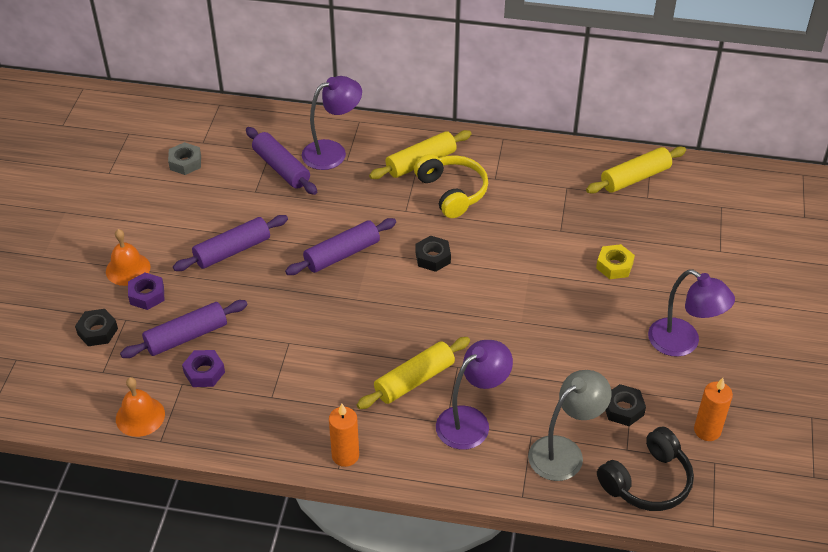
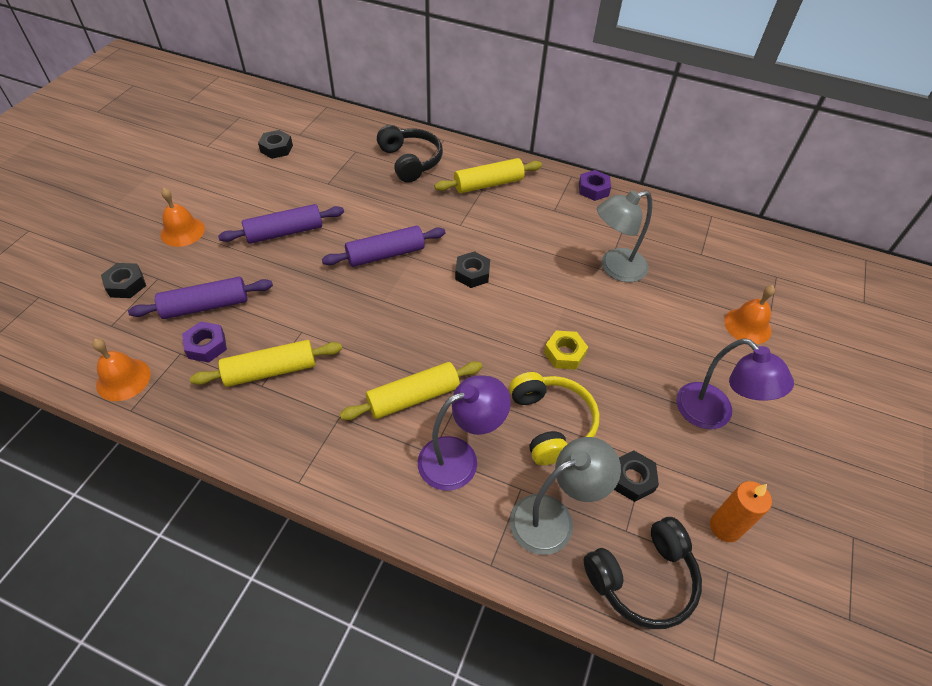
camera: 10 degrees right, 5 degrees up
purple nut [128,273,164,310] -> purple nut moved to [579,170,611,201]
grey nut [168,142,201,175] -> black nut [258,130,293,159]
purple rolling pin [246,127,317,195] -> none
purple lamp [302,76,362,170] -> black headphones [377,125,443,183]
orange candle [329,404,359,467] -> none
yellow headphones [414,154,488,218] -> yellow headphones moved to [509,372,599,465]
yellow rolling pin [586,147,686,194] -> yellow rolling pin moved to [190,340,342,387]
yellow nut [596,244,635,279] -> yellow nut moved to [544,330,588,370]
none -> grey lamp [597,191,652,282]
none -> orange bell [724,285,775,344]

